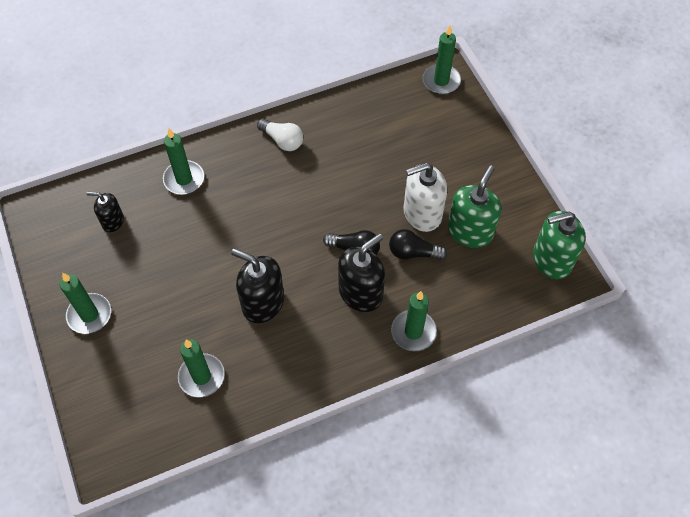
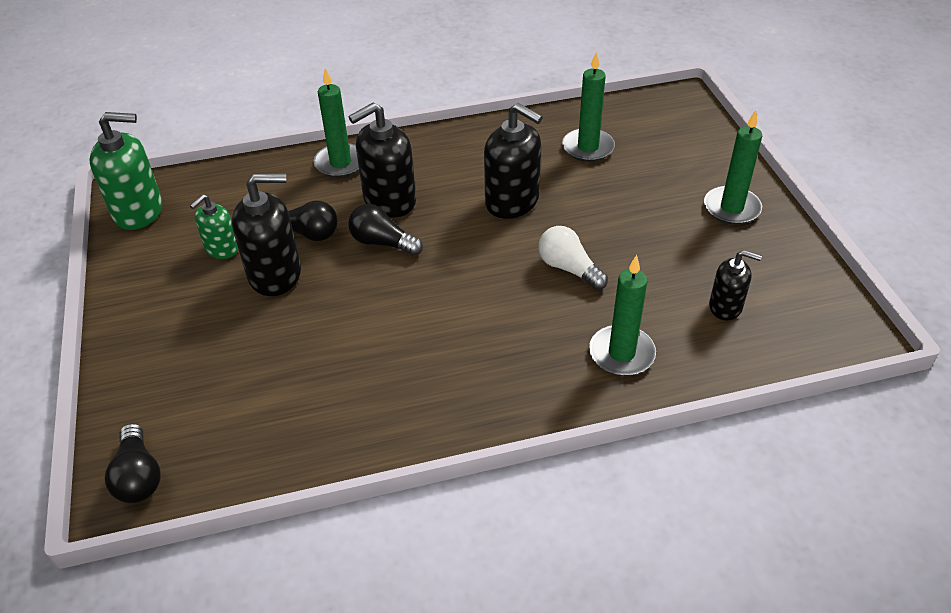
camera: 170 degrees left, 15 degrees down
white light bulb [257,118,303,151] -> white light bulb moved to [538,226,608,290]
white soap dispenser [403,163,447,232] -> black soap dispenser [232,173,301,296]
green candle [423,25,461,94] -> black light bulb [105,423,161,503]
green soap dispenser [448,165,501,248] -> green soap dispenser [190,194,238,259], size x0.59

